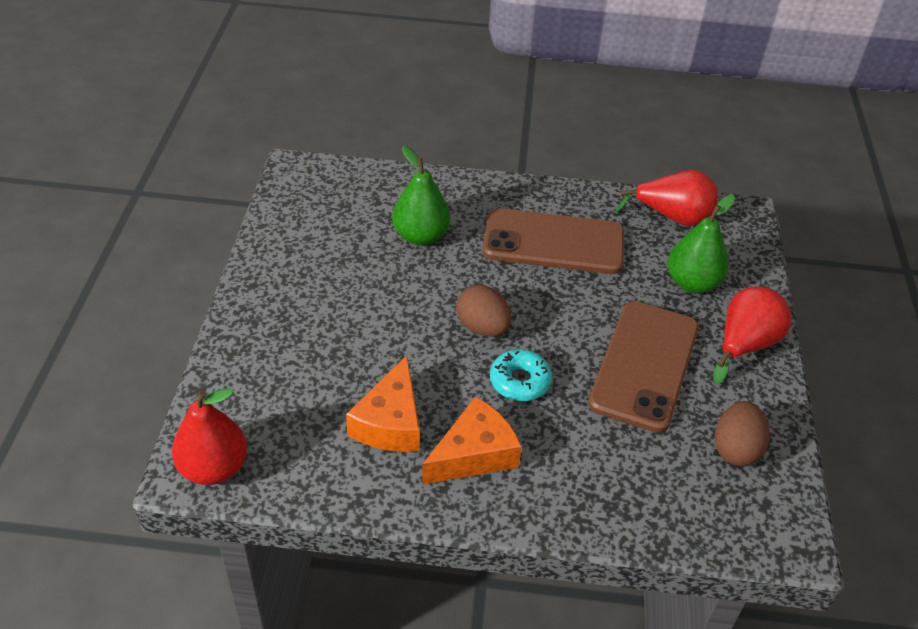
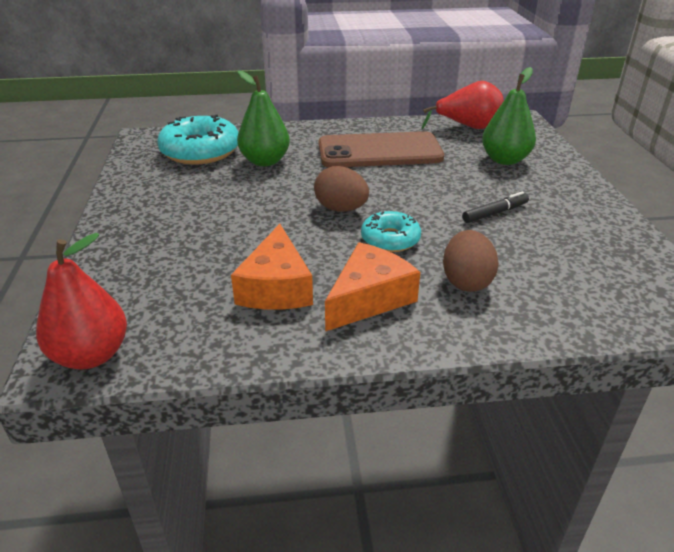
camera: 10 degrees left, 10 degrees down
brown phone [588,301,699,433] -> black marker [462,191,529,223]
red pear [713,287,791,384] -> none
brown egg [715,401,770,467] -> brown egg moved to [443,230,499,292]
none -> turquoise donut [157,114,238,165]

